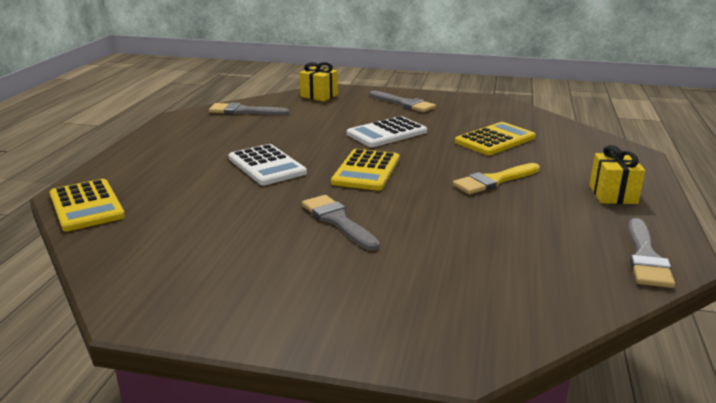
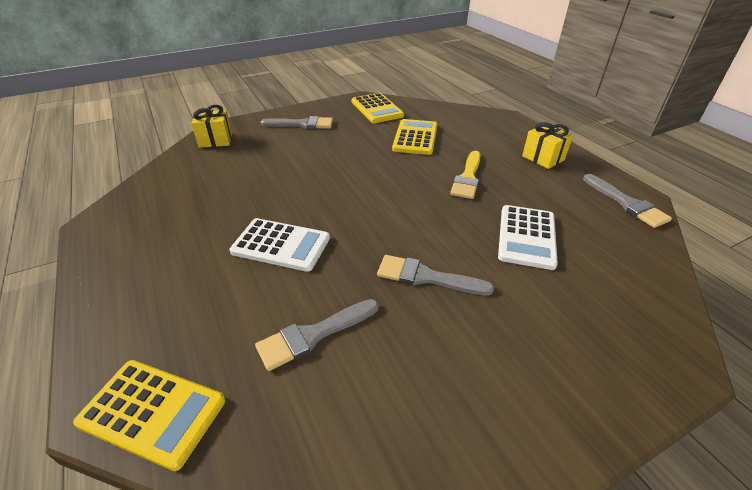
camera: 40 degrees left, 15 degrees up
grey brush [209,102,289,115] -> grey brush moved to [255,299,379,371]
yellow calculator [331,149,400,191] -> yellow calculator moved to [352,93,404,123]
white calculator [346,116,427,147] -> white calculator moved to [498,205,558,270]

